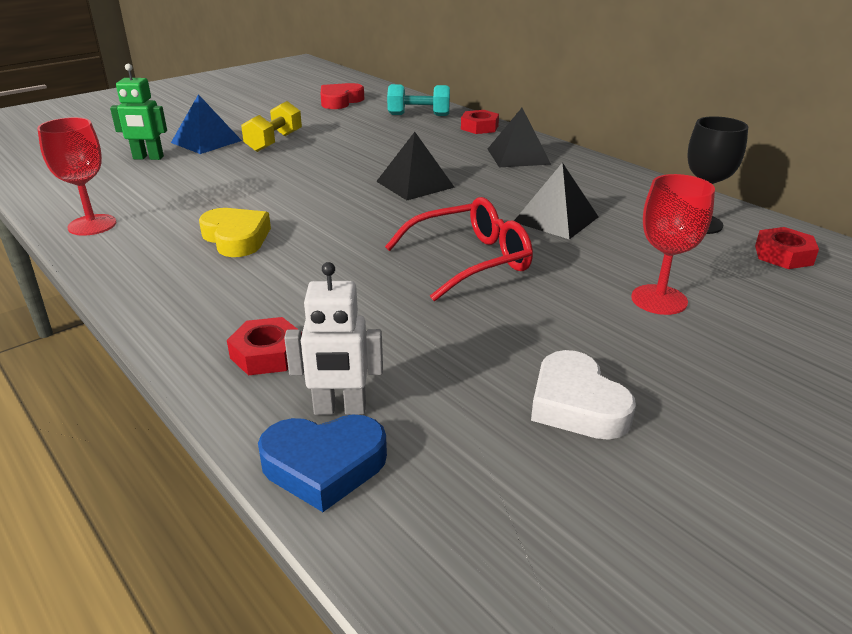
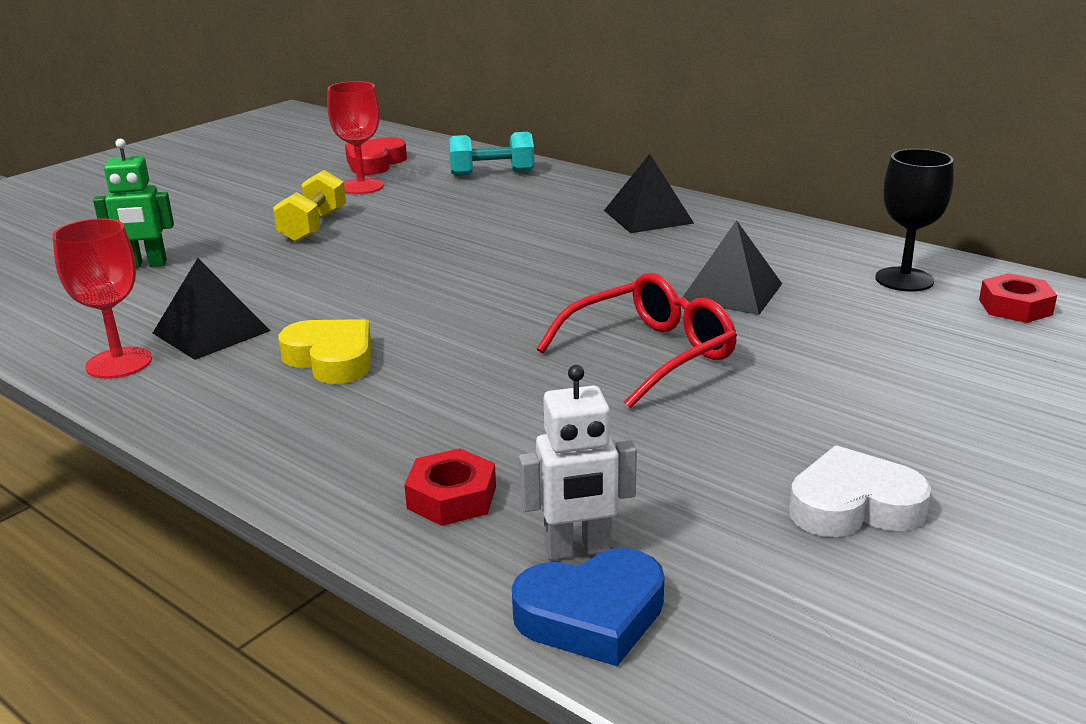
camera: 10 degrees left, 5 degrees down
blue pyramid [171,94,242,154] -> none
black pyramid [376,132,455,200] -> black pyramid moved to [153,258,271,360]
red nut [461,110,499,134] -> none
white heart [531,350,636,440] -> white heart turned 120 degrees clockwise [789,445,932,537]
red goblet [631,174,715,315] -> red goblet moved to [327,81,384,194]

